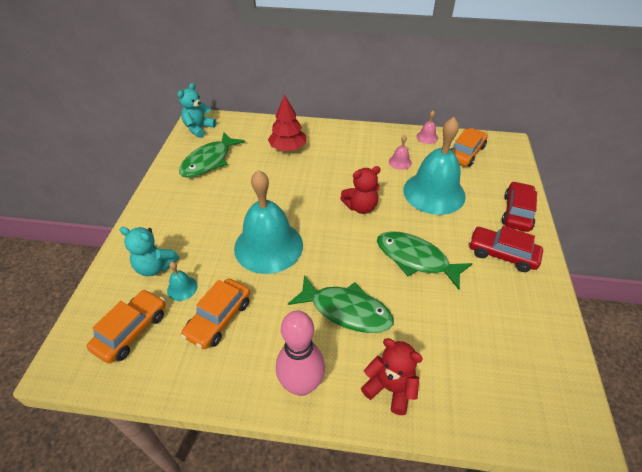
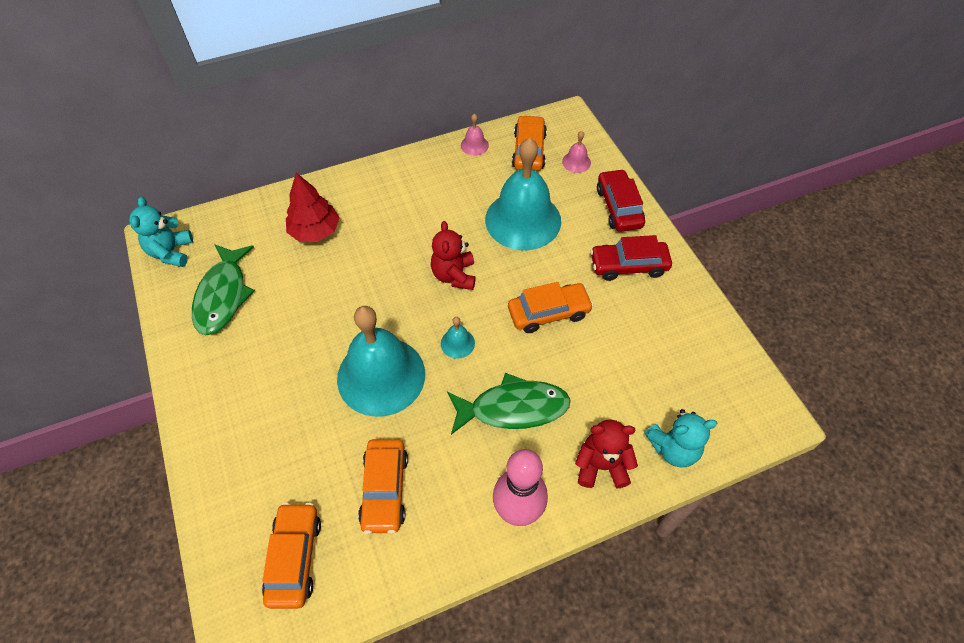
camera: 30 degrees left, 10 degrees up
turquoise teddy bear [120,227,179,276] -> turquoise teddy bear moved to [645,409,718,467]
turquoise bell [167,262,198,301] -> turquoise bell moved to [441,317,475,359]
red teddy bear [340,166,381,214] -> red teddy bear turned 135 degrees clockwise [431,221,476,290]
green fish [377,231,473,290] -> orange car [508,282,594,333]
pink bell [389,135,412,170] -> pink bell moved to [562,131,591,173]

